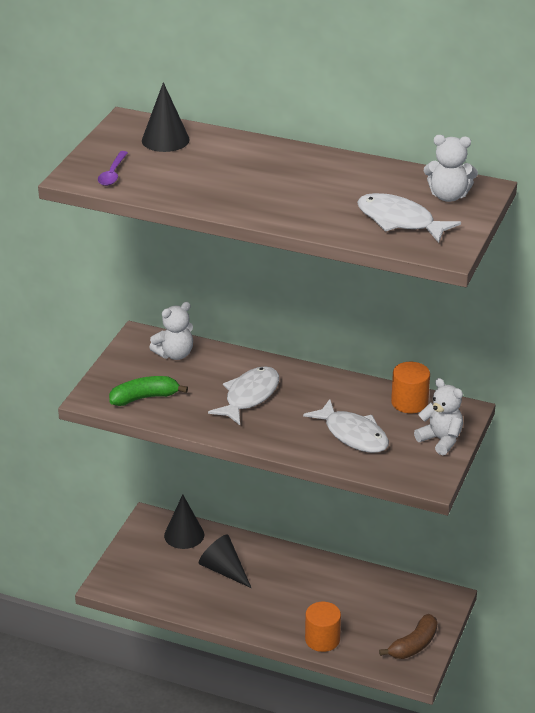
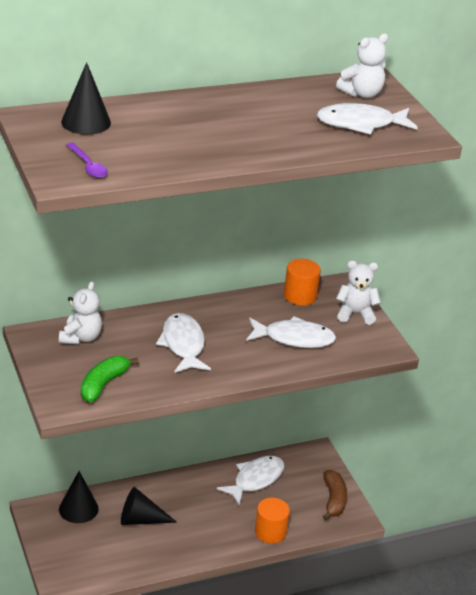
camera: 45 degrees left, 0 degrees up
none -> white fish [217,455,284,506]

